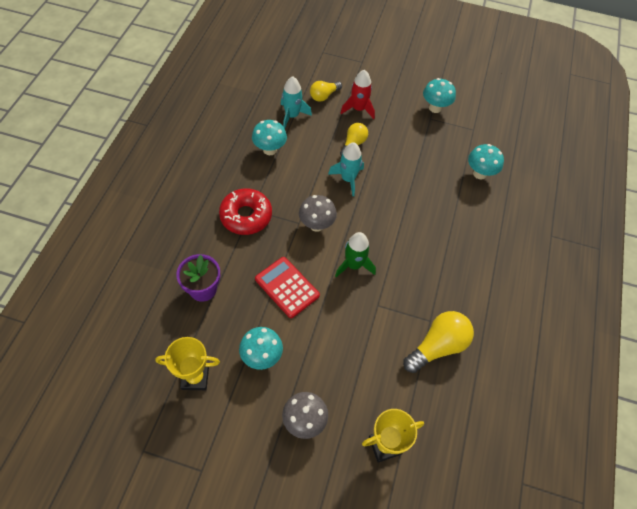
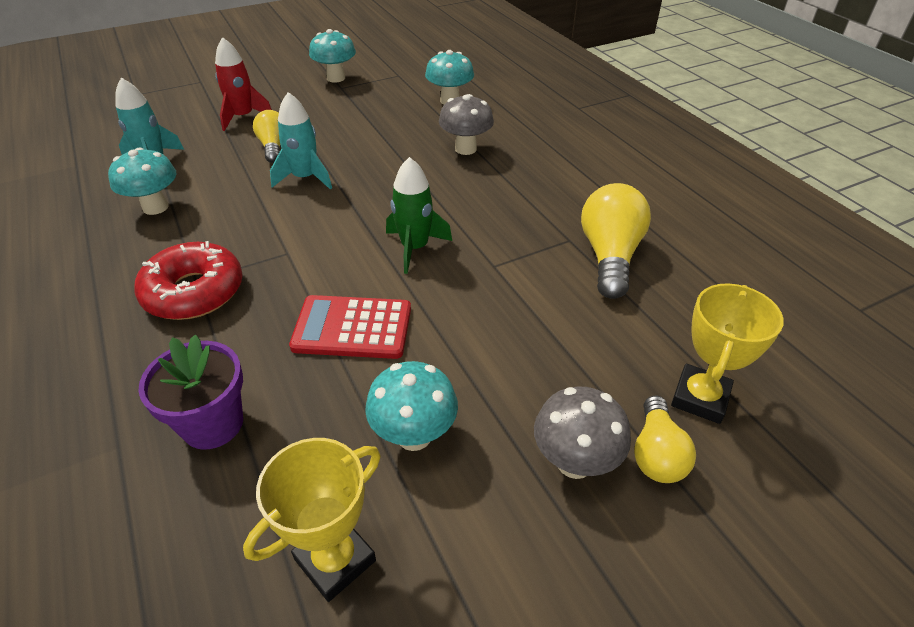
camera: 40 degrees left, 15 degrees down
grey mushroom [299,195,337,232] -> grey mushroom moved to [439,94,494,155]
yellow light bulb [310,81,342,102] -> yellow light bulb moved to [634,396,696,483]

